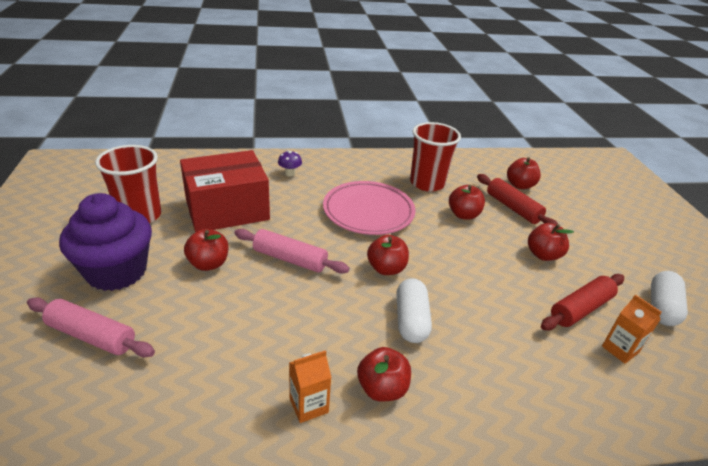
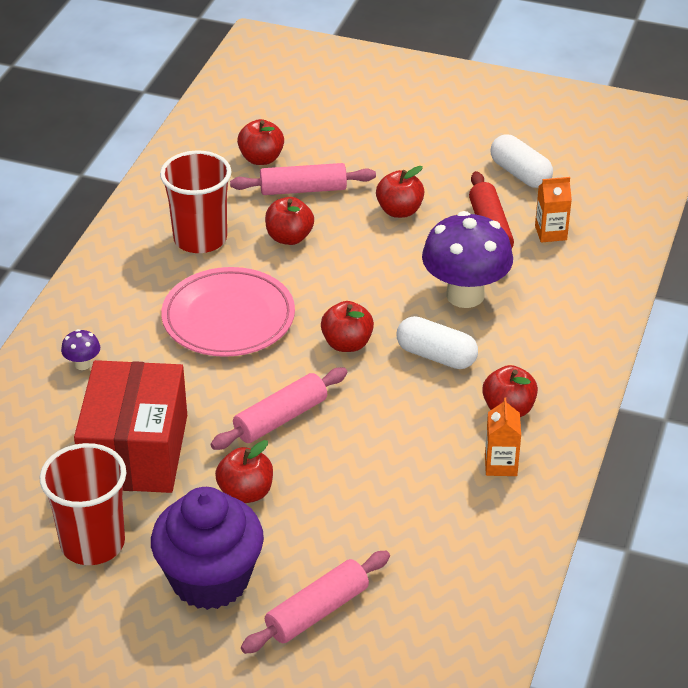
camera: 60 degrees left, 5 degrees up
red rolling pin [477,174,558,225] -> pink rolling pin [230,163,376,195]
none -> purple mushroom [422,211,513,308]

